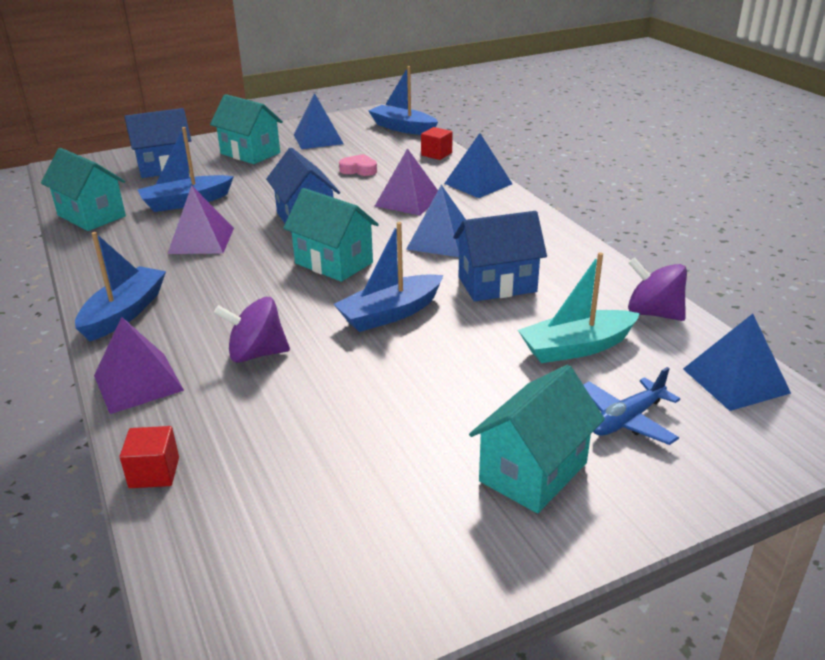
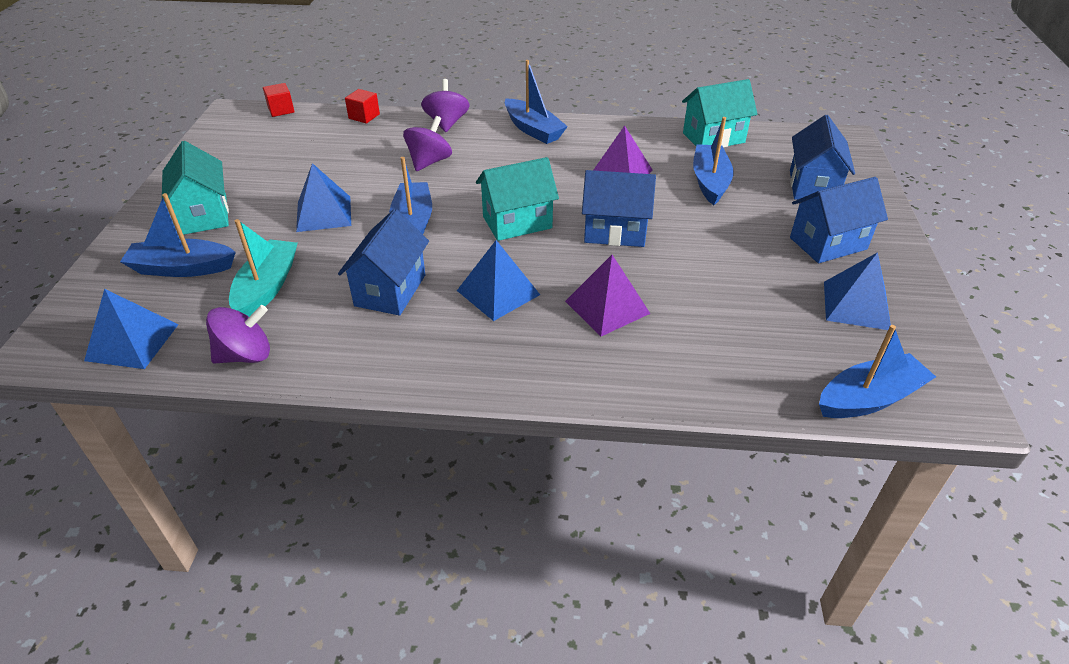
camera: 120 degrees right, 10 degrees up
purple pyramid [94,317,184,414] -> purple spinning top [421,79,470,132]
turquoise house [210,94,283,164] -> blue house [790,177,888,263]
pink heart [339,154,377,176] -> none
red cube [421,127,453,160] -> red cube moved to [263,83,295,117]
blue pyramid [444,133,512,198] -> blue pyramid moved to [296,163,351,232]
blue plane [583,367,680,445] -> blue boat [120,193,236,277]

